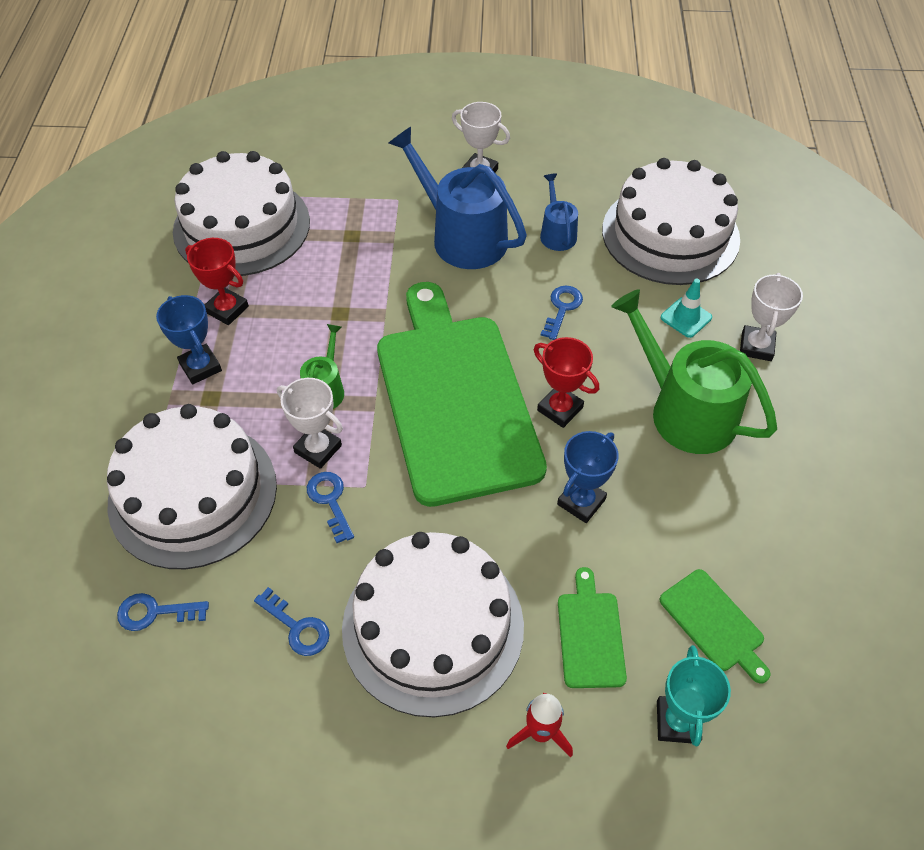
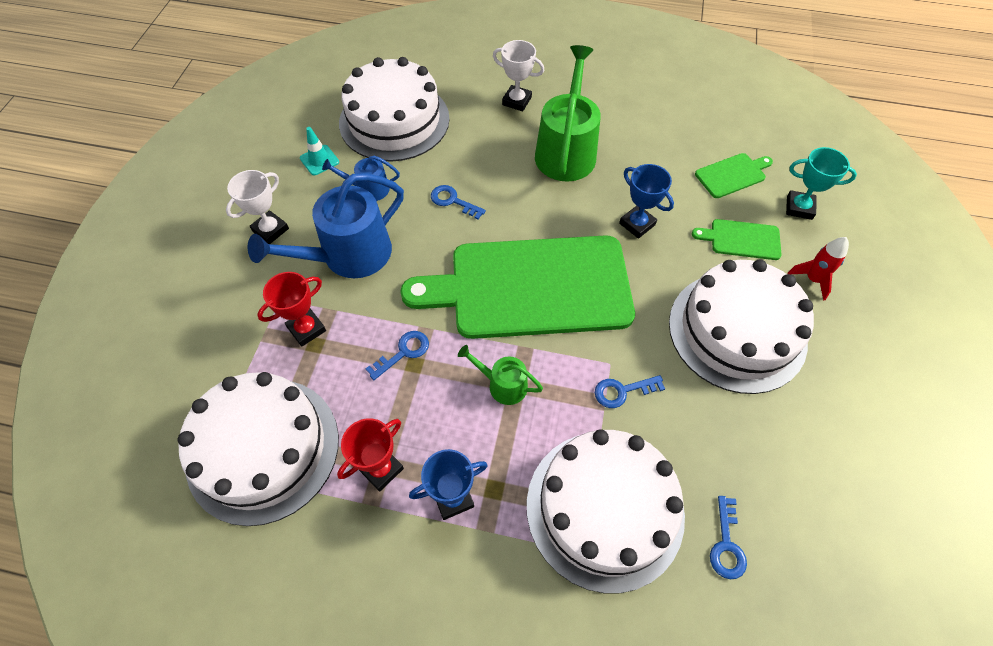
camera: 80 degrees left, 5 degrees up
blue key [254,587,330,656] -> blue key moved to [366,331,429,380]
white trophy [277,378,343,469] -> none
red trophy [534,337,599,428] -> red trophy moved to [257,272,326,347]
green watering can [611,289,777,454] -> green watering can turned 135 degrees clockwise [535,45,601,181]
turquoise traffic cone [661,279,712,338] -> turquoise traffic cone moved to [300,127,339,175]

